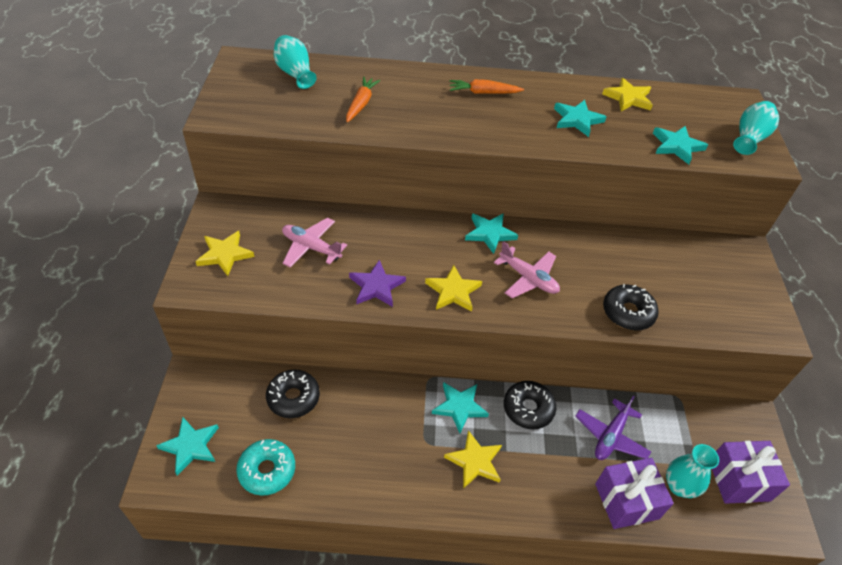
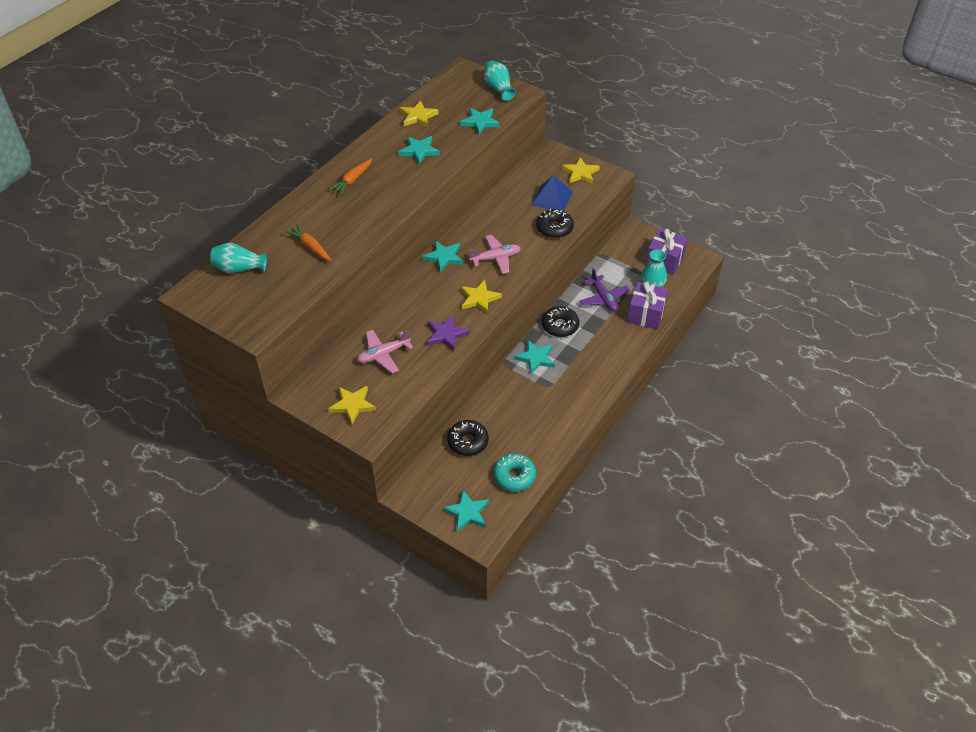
camera: 55 degrees left, 0 degrees up
yellow star [444,430,502,489] -> yellow star moved to [562,157,600,184]
none -> blue pyramid [531,175,573,211]

